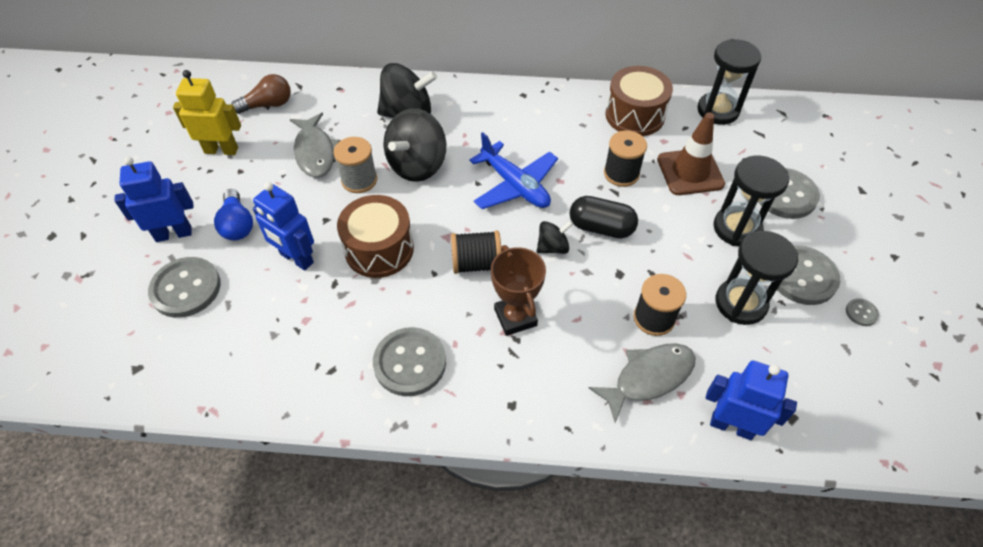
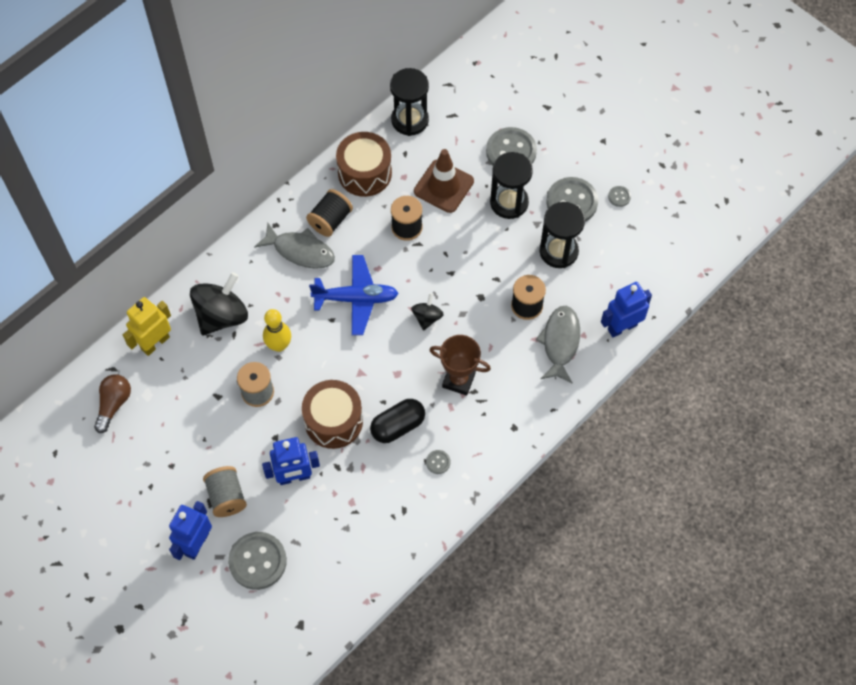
camera: 50 degrees left, 10 degrees up
yellow robot [173,70,241,155] -> yellow robot moved to [123,297,171,356]
blue light bulb [214,189,253,240] -> grey spool [203,466,247,517]
grey fish [290,113,341,178] -> grey fish moved to [254,222,335,269]
grey button [373,327,446,396] -> grey button [426,450,450,474], size x0.44
black spinning top [384,108,446,182] -> yellow bowling pin [263,309,291,352]
black spool [451,230,501,274] -> black spool moved to [306,189,353,237]
black capsule [570,196,638,239] -> black capsule moved to [370,399,425,443]

